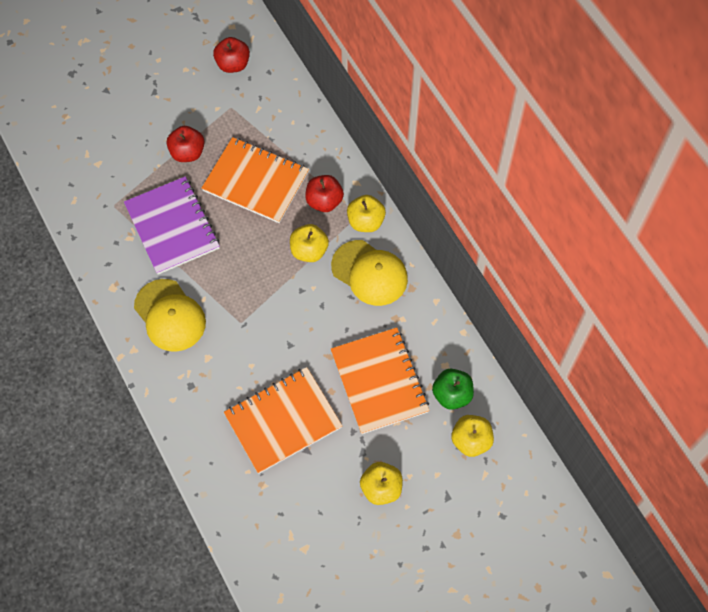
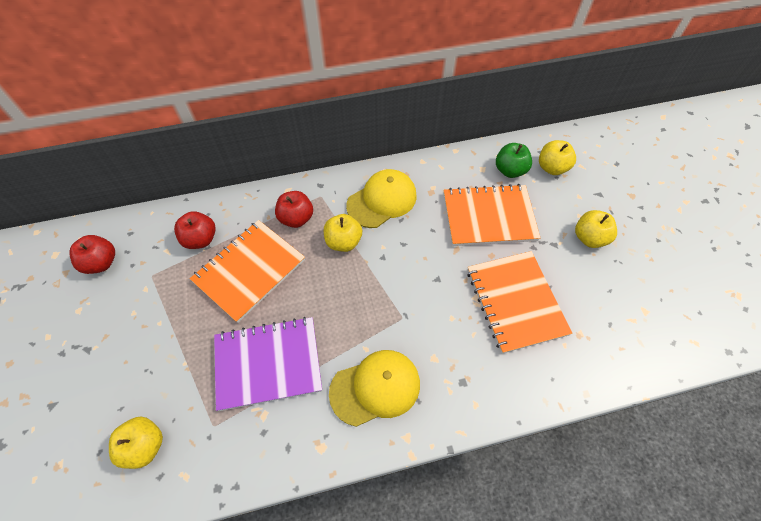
camera: 75 degrees left, 5 degrees down
red apple [167,126,205,162] -> red apple moved to [174,211,216,249]
yellow apple [347,195,386,232] -> yellow apple moved to [109,417,163,469]

